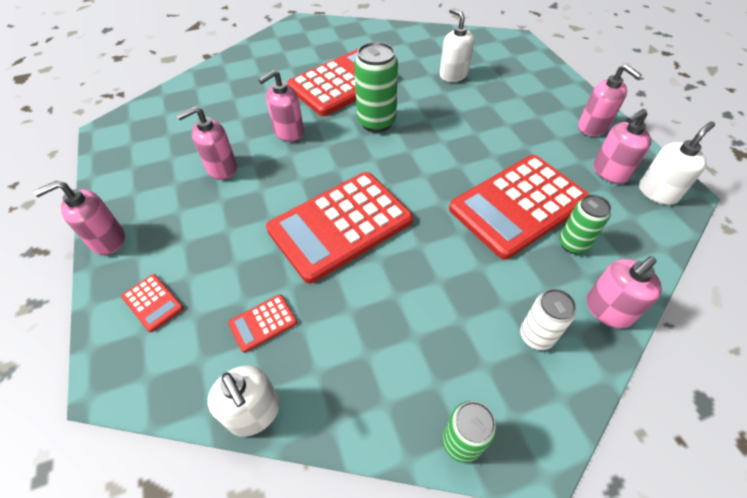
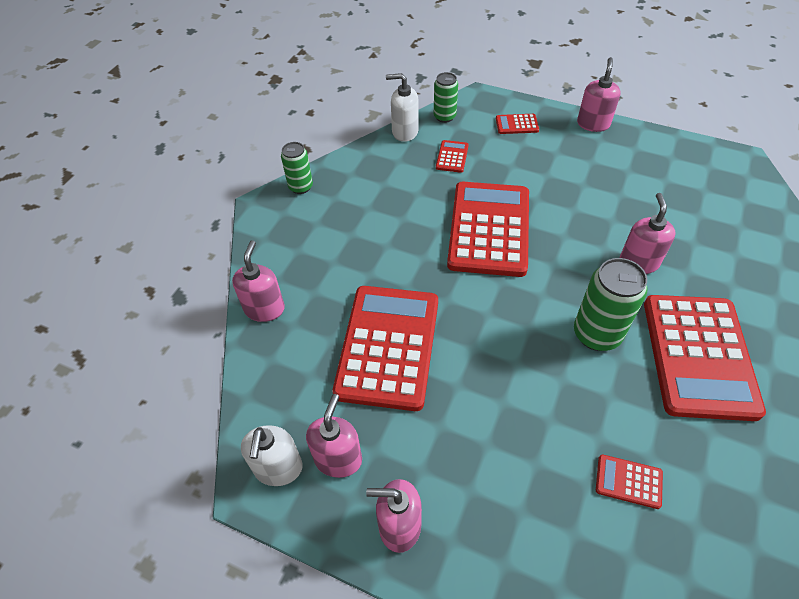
camera: 135 degrees right, 0 degrees up
pink soap dispenser [177,106,237,180] -> none
white soap dispenser [440,8,474,82] -> red calculator [596,455,663,509]
white can [520,289,576,350] -> none
green can [559,195,611,254] -> green can moved to [434,72,458,123]

